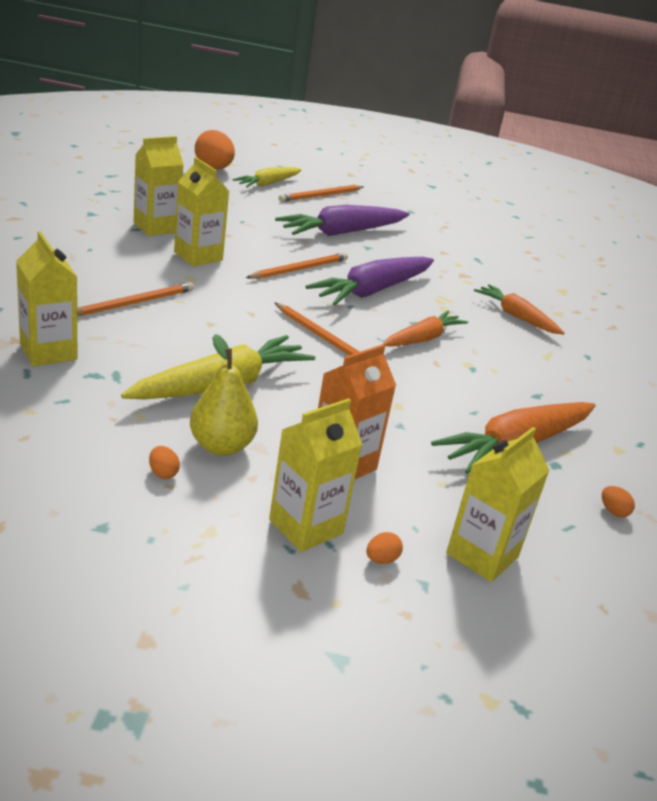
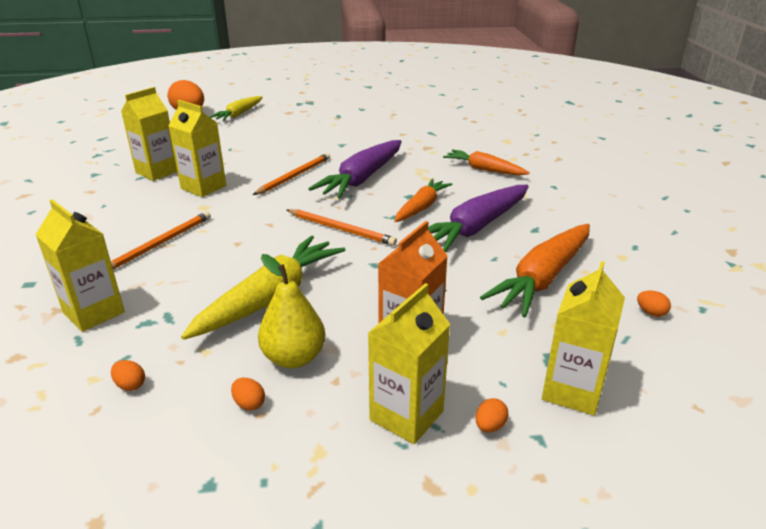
camera: 10 degrees left, 0 degrees up
purple carrot [275,205,410,236] -> purple carrot moved to [428,185,529,253]
orange pencil [279,185,364,202] -> none
none -> orange egg [111,360,145,391]

